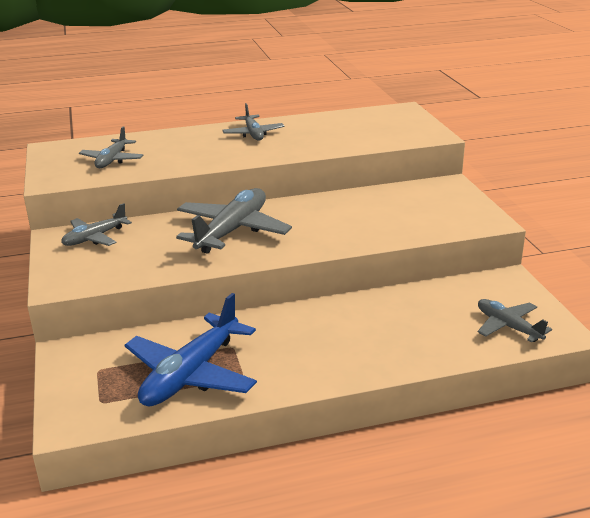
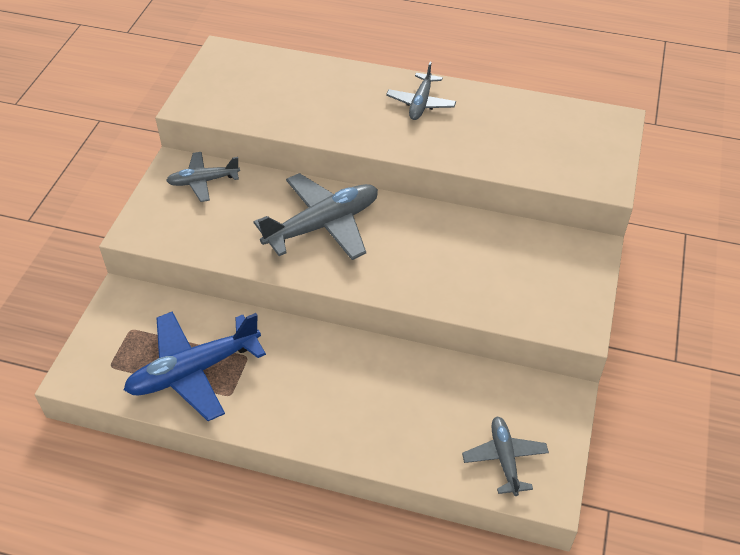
camera: 30 degrees right, 20 degrees up
grey plane [79,126,144,168] -> none

